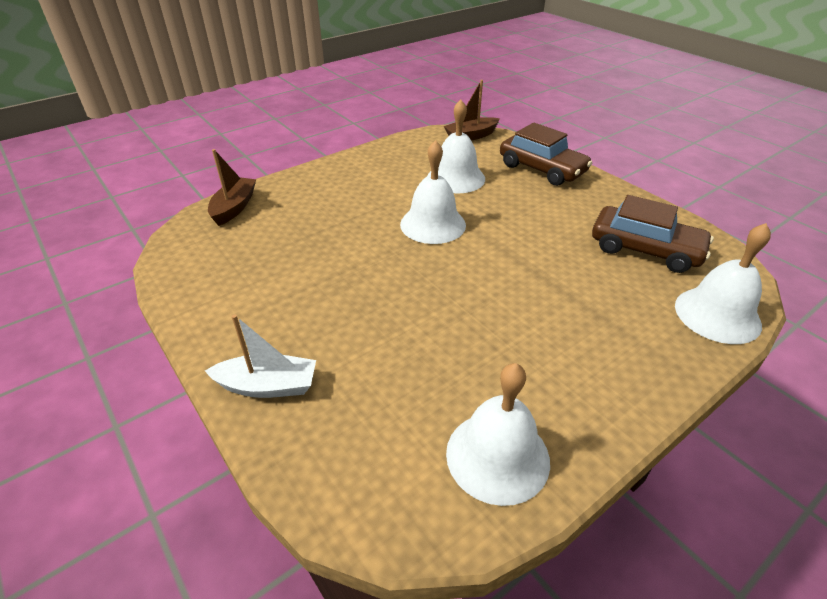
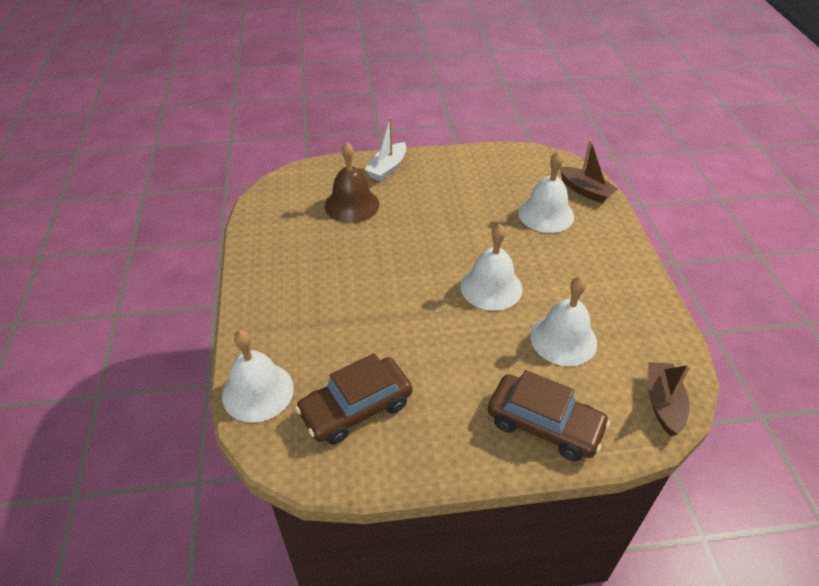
camera: 120 degrees right, 5 degrees up
white bell [446,363,550,506] -> white bell moved to [518,151,574,233]
brown car [500,123,592,186] -> brown car turned 135 degrees counterclockwise [488,370,610,461]
none -> brown bell [325,142,379,223]

